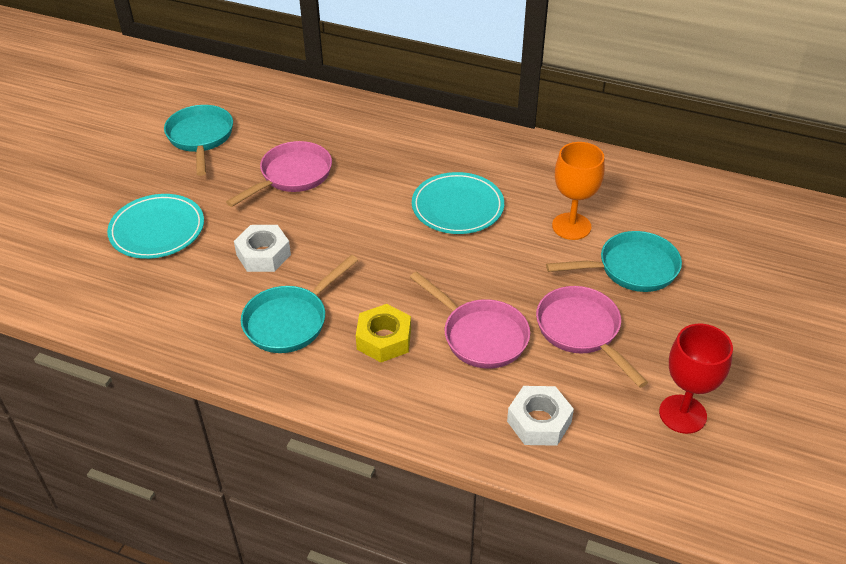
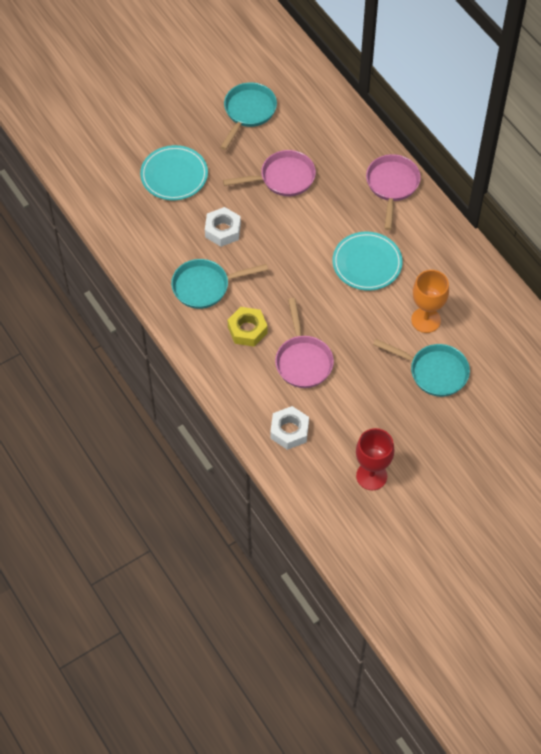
camera: 35 degrees right, 15 degrees up
pink pan [536,286,648,388] -> pink pan moved to [366,154,421,230]

